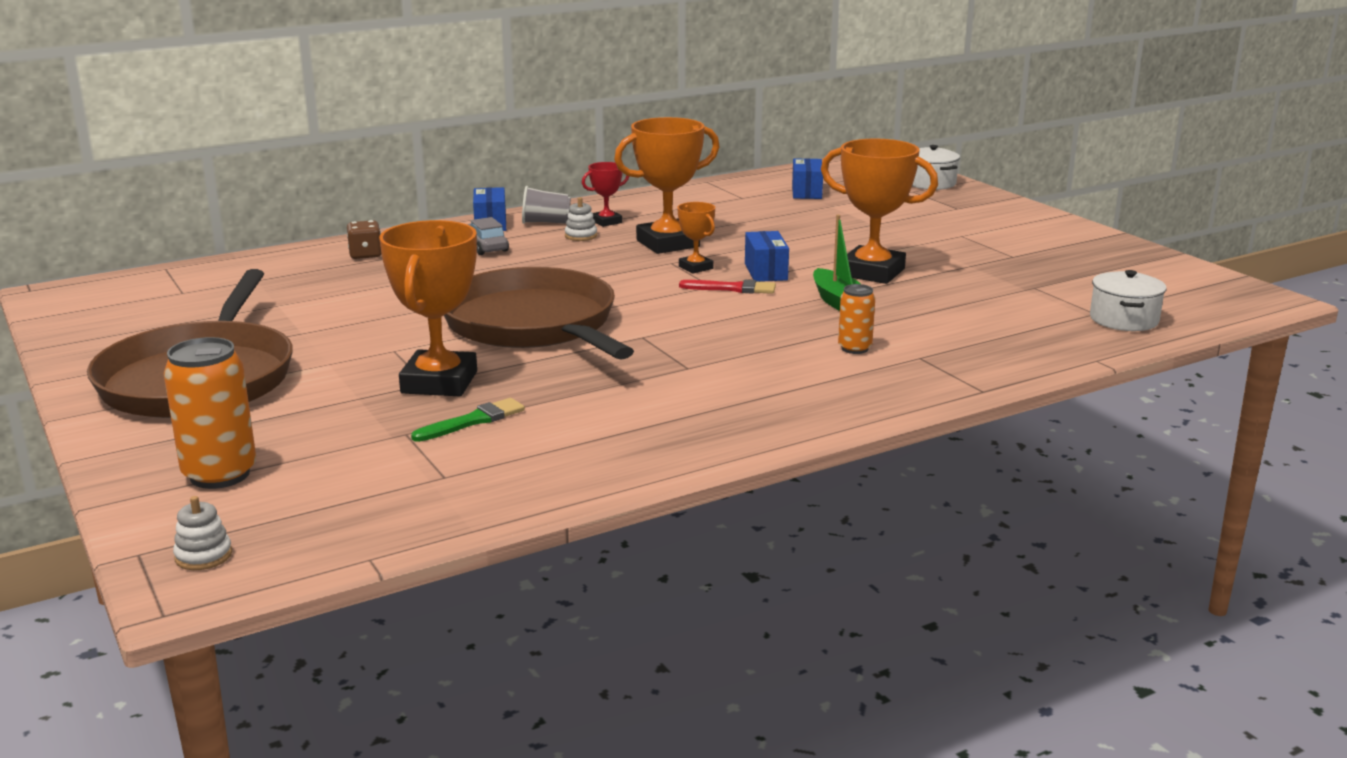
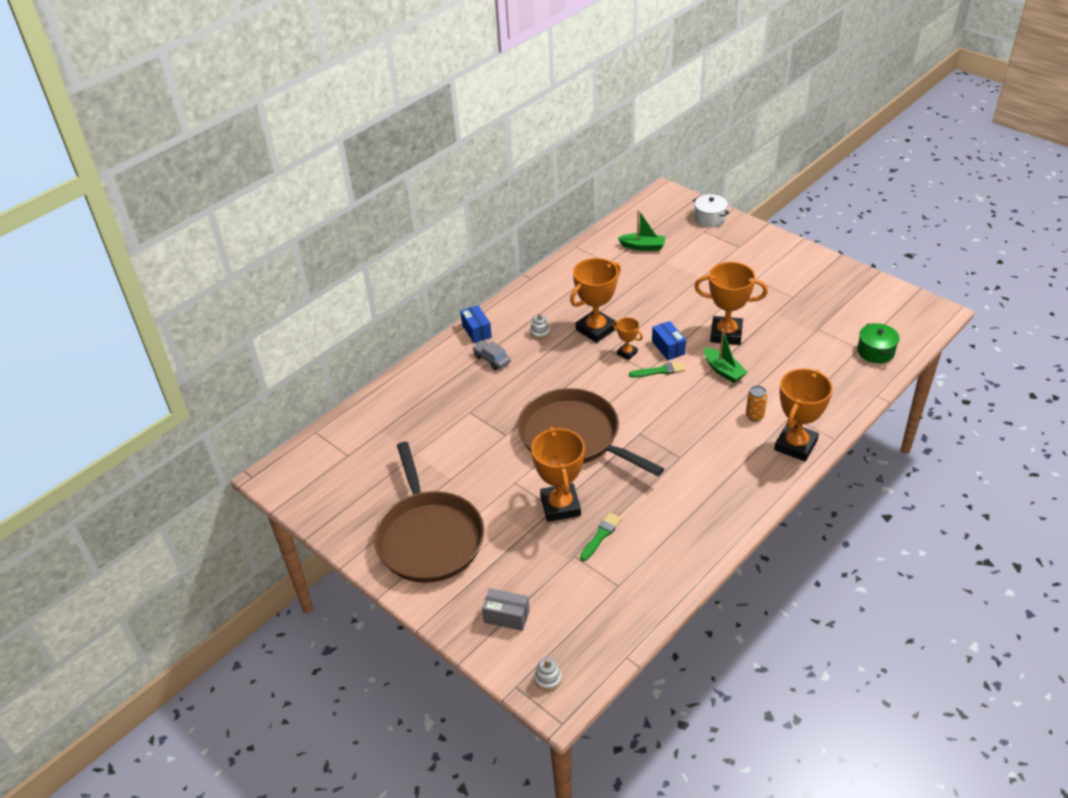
camera: 15 degrees left, 20 degrees up
orange can [164,337,256,489] -> grey box [482,588,530,631]
brown dice [347,220,381,259] -> none
grey cup [522,186,571,224] -> none
red trophy [582,162,629,227] -> none
red brush [679,280,776,294] -> green brush [629,362,685,378]
blue box [792,158,823,199] -> green boat [618,210,665,251]
white pot [1090,270,1167,331] -> green pot [857,323,900,363]
none -> orange trophy [774,368,833,461]

